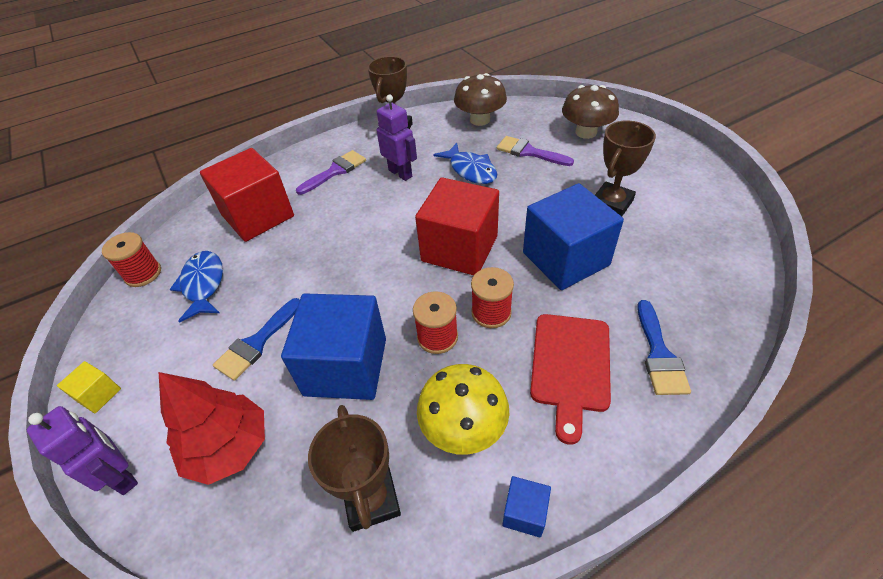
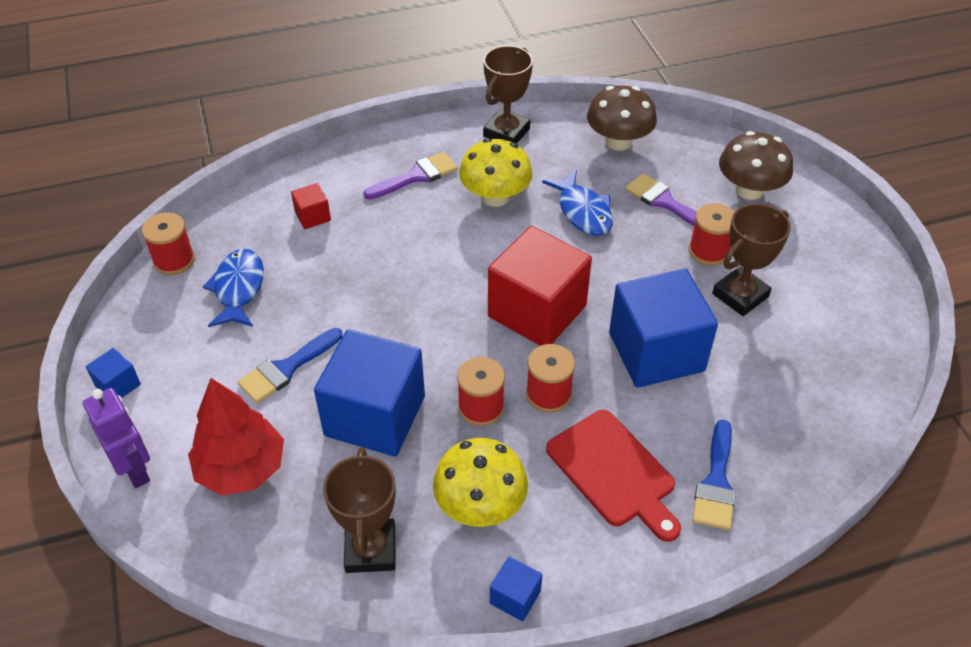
camera: 10 degrees right, 0 degrees up
yellow cube [57,361,121,413] -> blue cube [86,348,141,398]
red cube [200,148,294,242] -> red cube [291,183,331,229], size x0.43
purple robot [376,94,417,181] -> yellow mushroom [459,138,533,207]
red cutting board [530,314,611,445] -> red cutting board turned 60 degrees counterclockwise [546,410,681,542]
none -> red spool [689,203,734,266]

